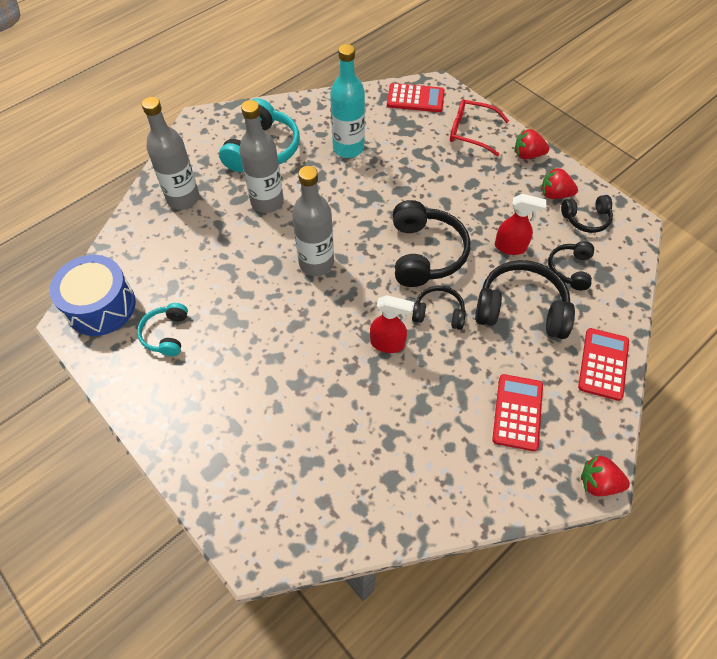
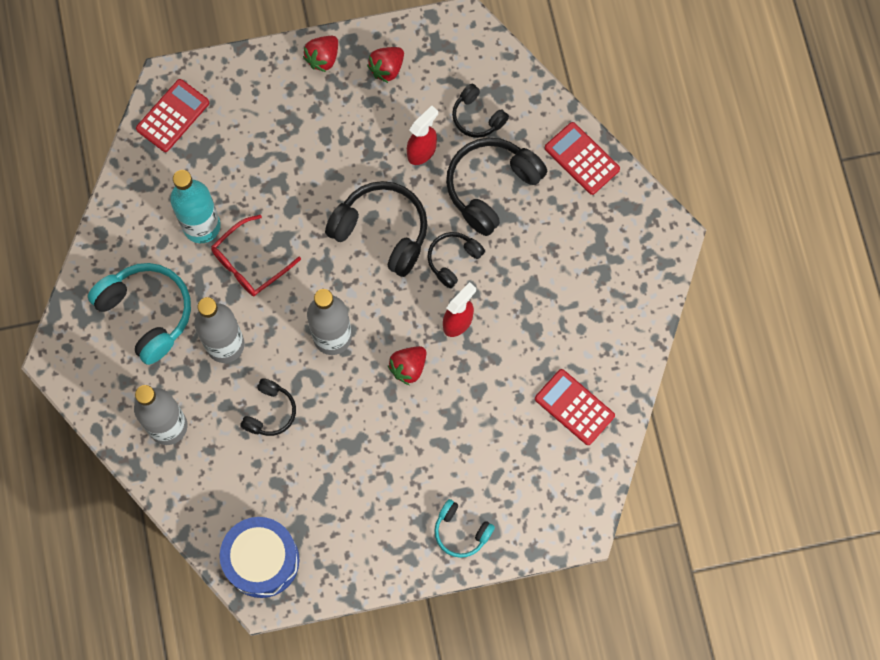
camera: 60 degrees left, 15 degrees up
turquoise headphones [137,303,188,356] -> turquoise headphones moved to [434,499,495,558]
red glasses [450,99,509,156] -> red glasses moved to [211,215,301,296]
red calculator [492,374,543,451] -> red calculator moved to [535,369,615,445]
black headphones [561,195,613,233] -> black headphones moved to [240,378,296,436]
red strawberry [581,455,630,496] -> red strawberry moved to [388,346,426,385]

